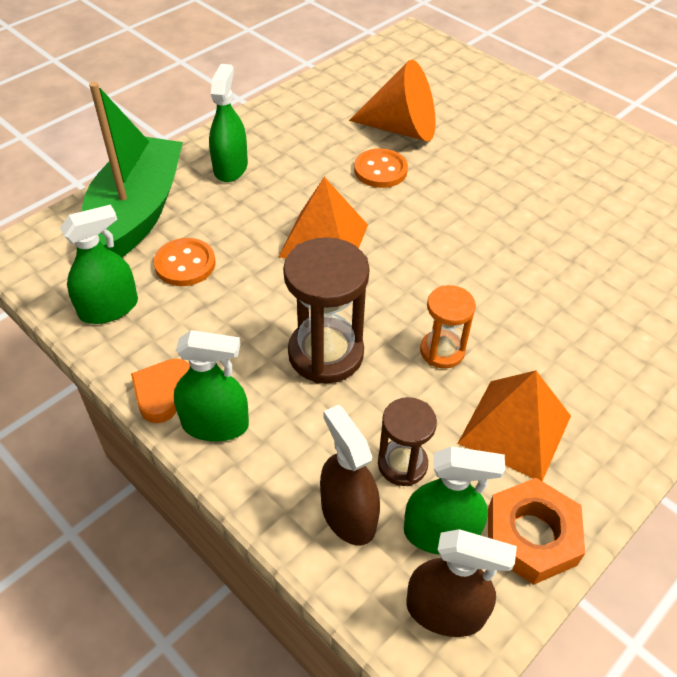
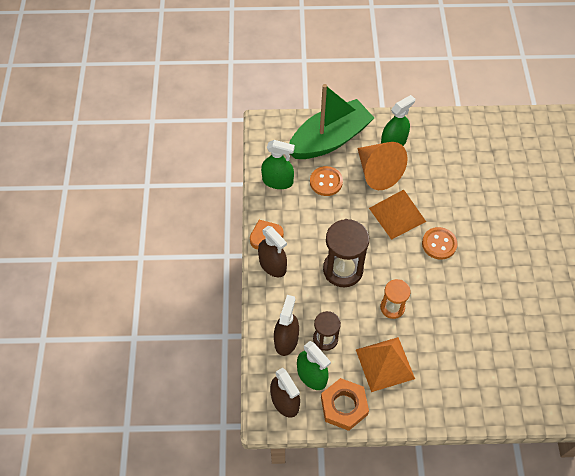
camera: 45 degrees right, 10 degrees up
green spray bottle [174,330,249,442] -> brown spray bottle [258,226,287,277]
orange cone [349,60,435,142] -> orange cone moved to [357,142,408,190]
orange button [354,148,408,188] -> orange button moved to [422,227,458,260]

